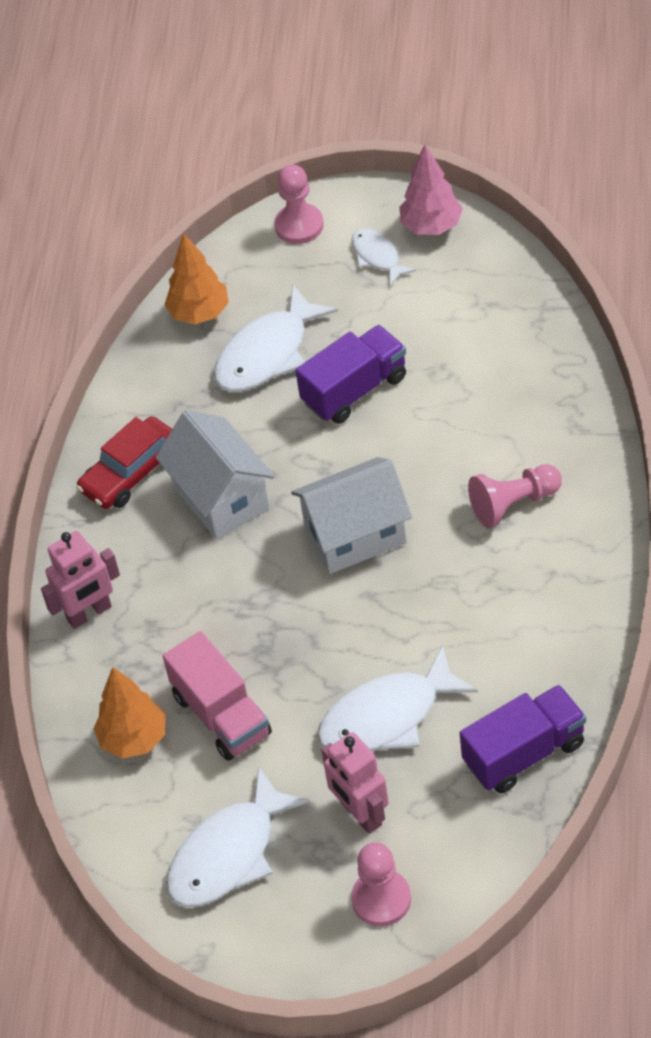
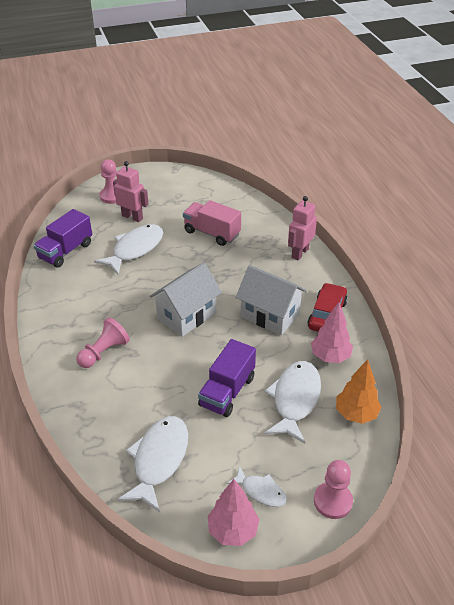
camera: 150 degrees right, 10 degrees down
orange tree [94,667,166,759] -> none
white fish [166,766,310,908] -> white fish moved to [117,416,188,512]
none -> pink tree [311,302,353,363]

